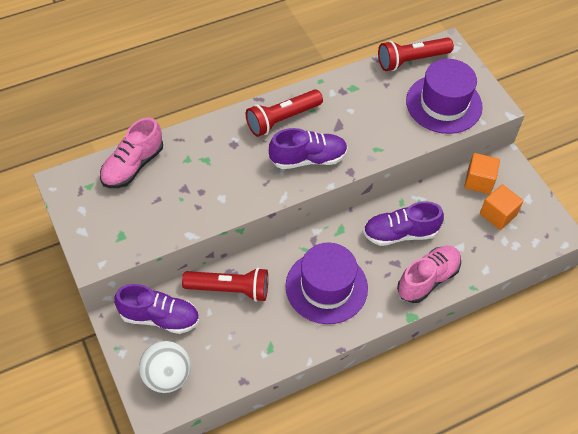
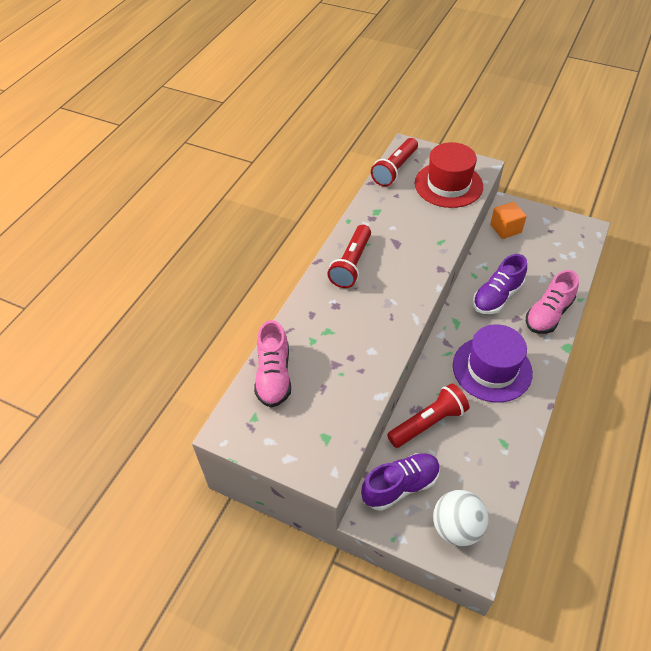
camera: 35 degrees left, 5 degrees down
purple shoe [269,128,348,169] -> none
pink shoe [397,246,461,303] -> pink shoe turned 150 degrees counterclockwise [526,270,579,334]
purple hat [406,59,483,134] -> red hat [415,142,483,208]
orange cube [480,184,523,230] -> none

